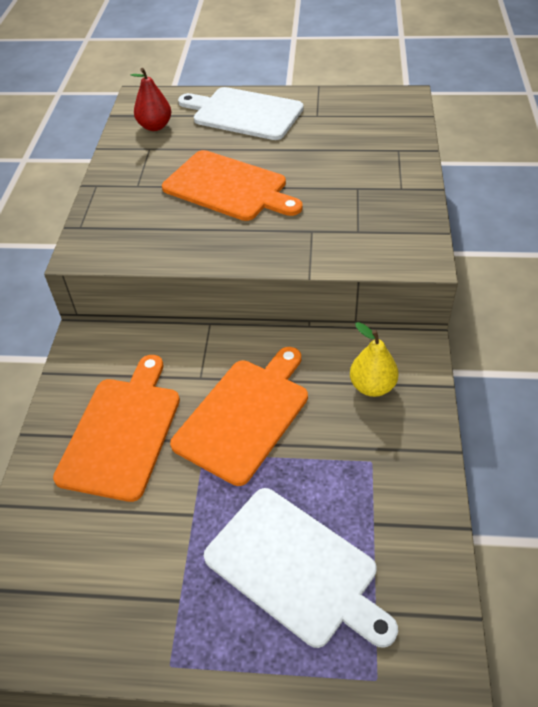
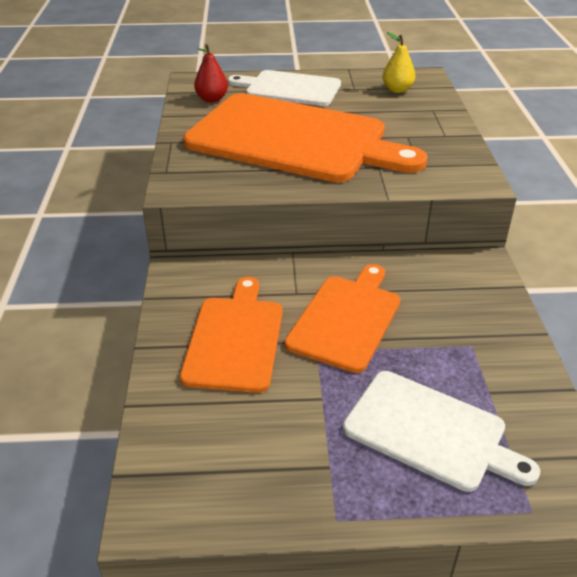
camera: 10 degrees left, 10 degrees down
orange cutting board [162,150,303,221] -> orange cutting board [183,93,427,183], size x1.82
yellow pear [350,322,399,397] -> yellow pear moved to [382,32,415,93]

